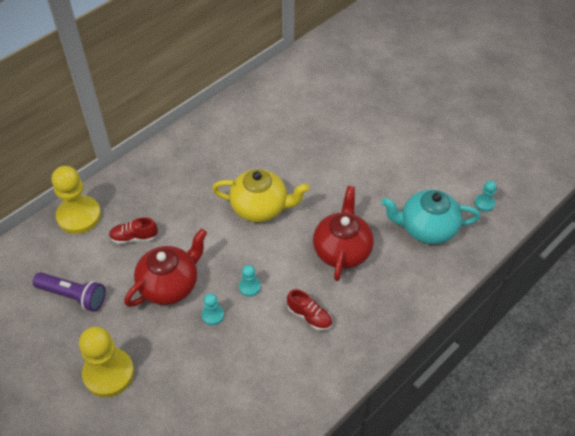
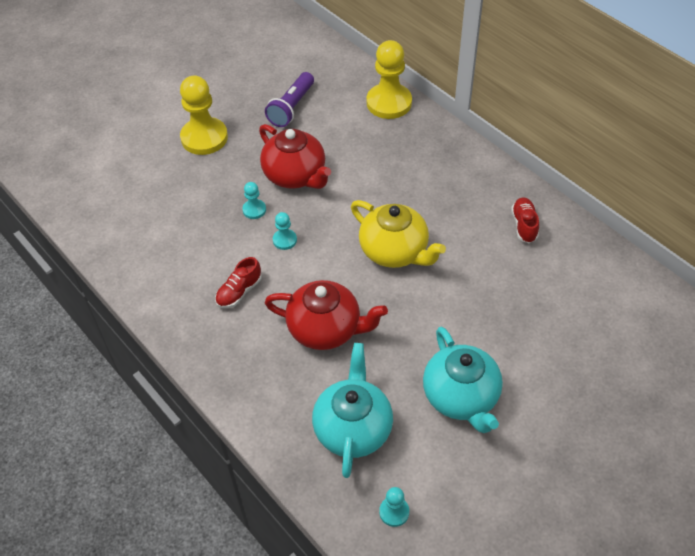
camera: 95 degrees right, 0 degrees up
red shoe [109,217,158,244] -> red shoe moved to [511,198,539,243]
yellow teapot [212,169,309,222] -> yellow teapot turned 60 degrees counterclockwise [351,200,446,268]
none -> turquoise teapot [423,327,503,433]

